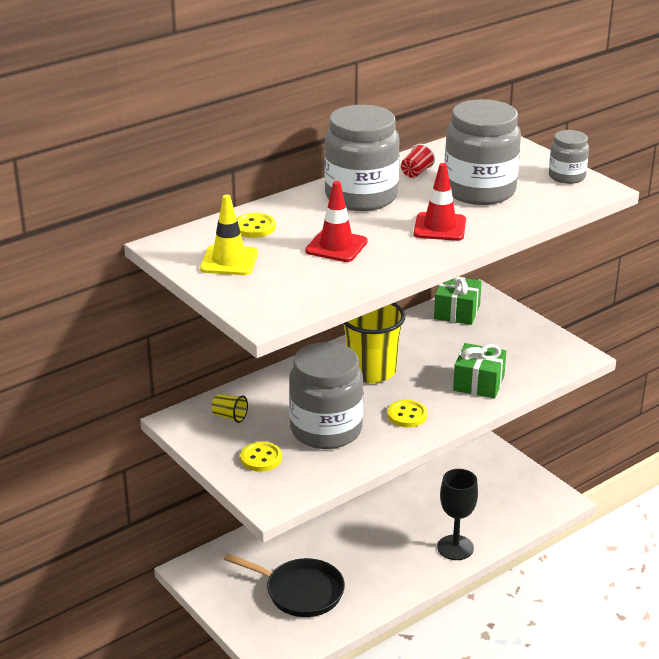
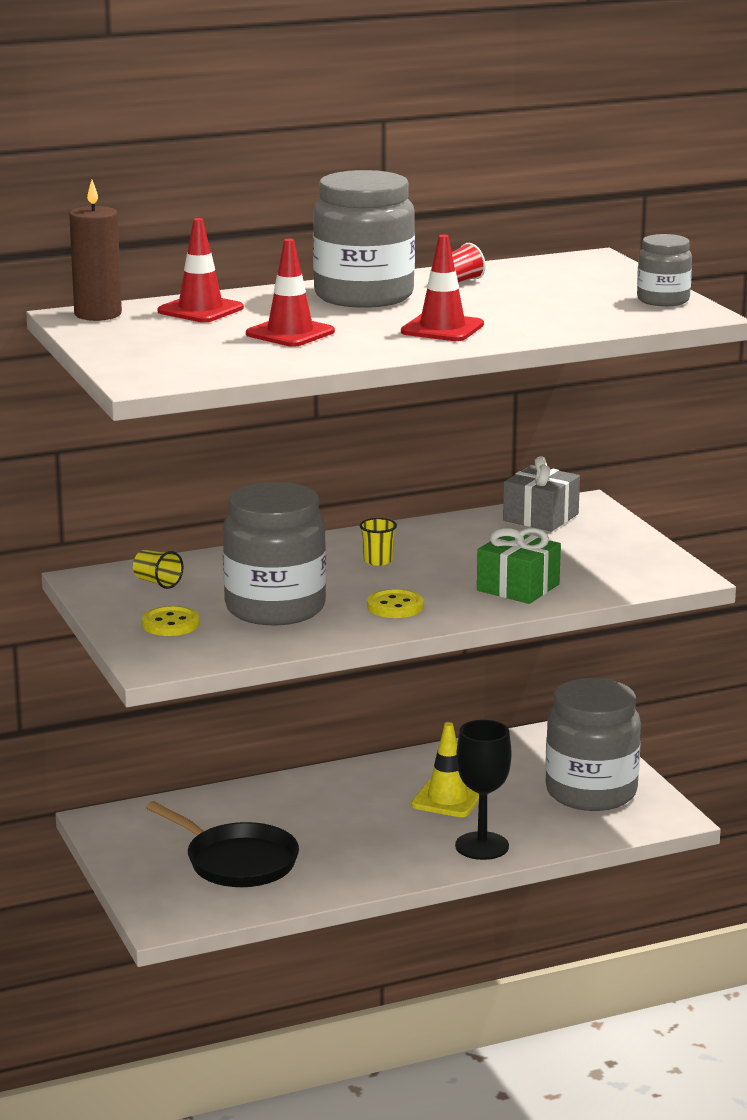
camera: 15 degrees right, 10 degrees down
yellow traffic cone [200,195,258,275] -> yellow traffic cone moved to [411,722,479,817]
yellow button [237,213,276,238] -> red traffic cone [158,218,244,322]
yellow cup [344,303,405,383] -> yellow cup [360,518,397,566], size x0.41
green gift [434,276,482,325] -> grey gift [503,456,580,531]
grey jar [444,99,521,205] -> grey jar moved to [545,678,641,811]
none -> brown candle [69,180,122,321]

